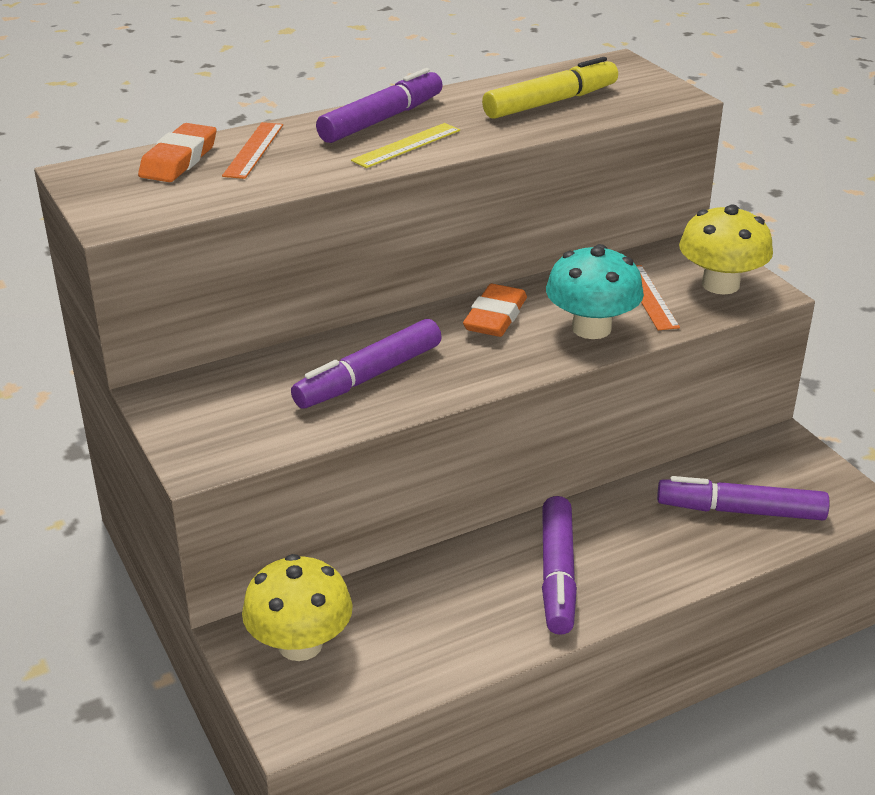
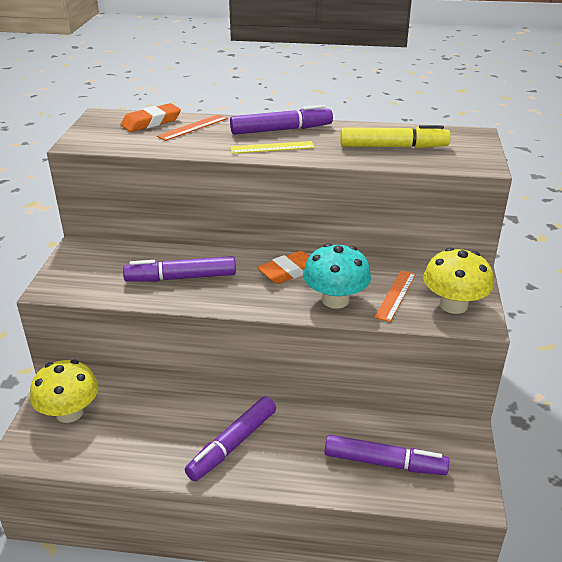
camera: 35 degrees right, 0 degrees up
purple marker [657,476,830,520] -> purple marker turned 150 degrees clockwise [325,435,449,475]

